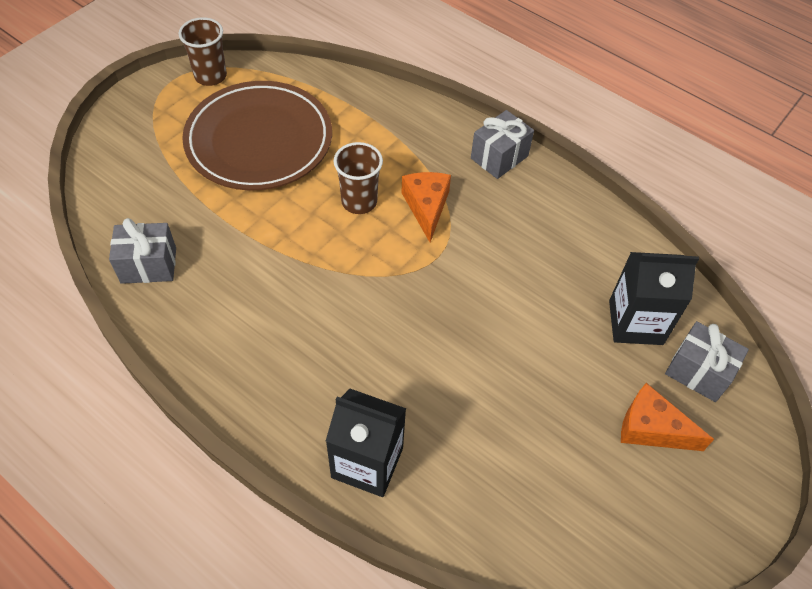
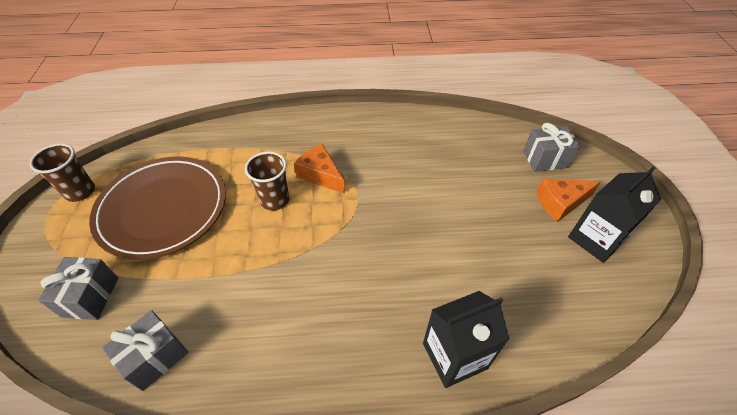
camera: 40 degrees left, 5 degrees down
grey gift [471,110,534,179] -> grey gift moved to [38,257,118,320]
black carton [609,252,699,345] -> black carton moved to [568,167,661,263]

